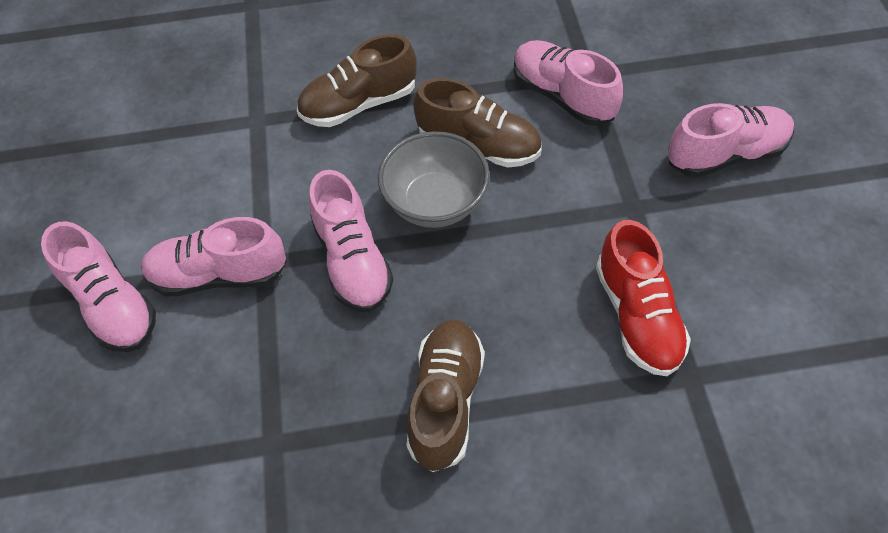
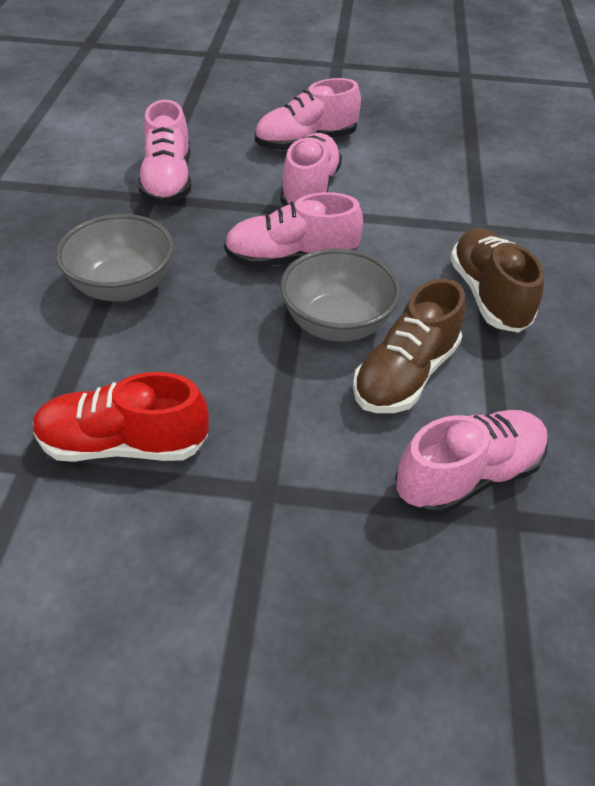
camera: 100 degrees right, 10 degrees down
brown shoe [406,319,485,472] -> grey bowl [56,214,174,302]
pink shoe [668,103,794,178] -> pink shoe moved to [138,100,191,205]

